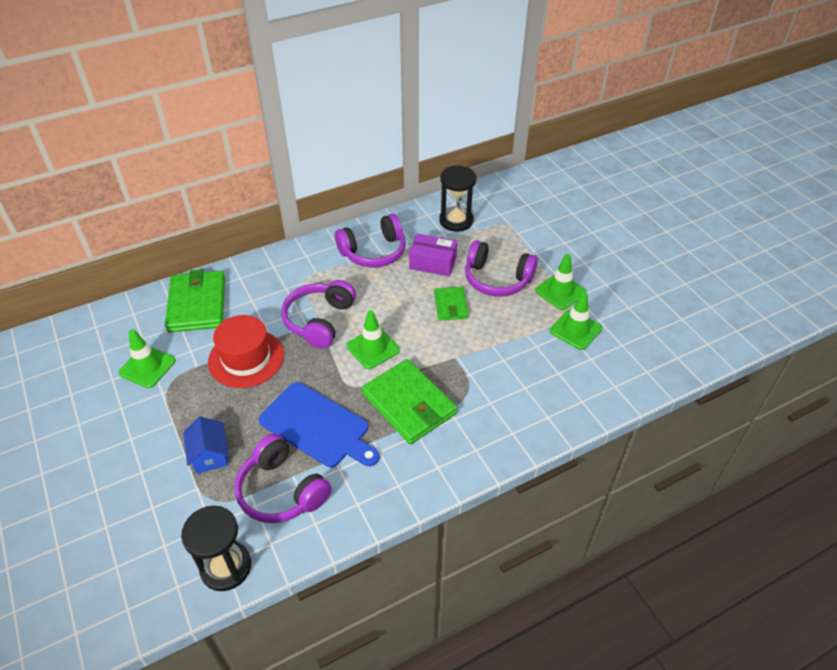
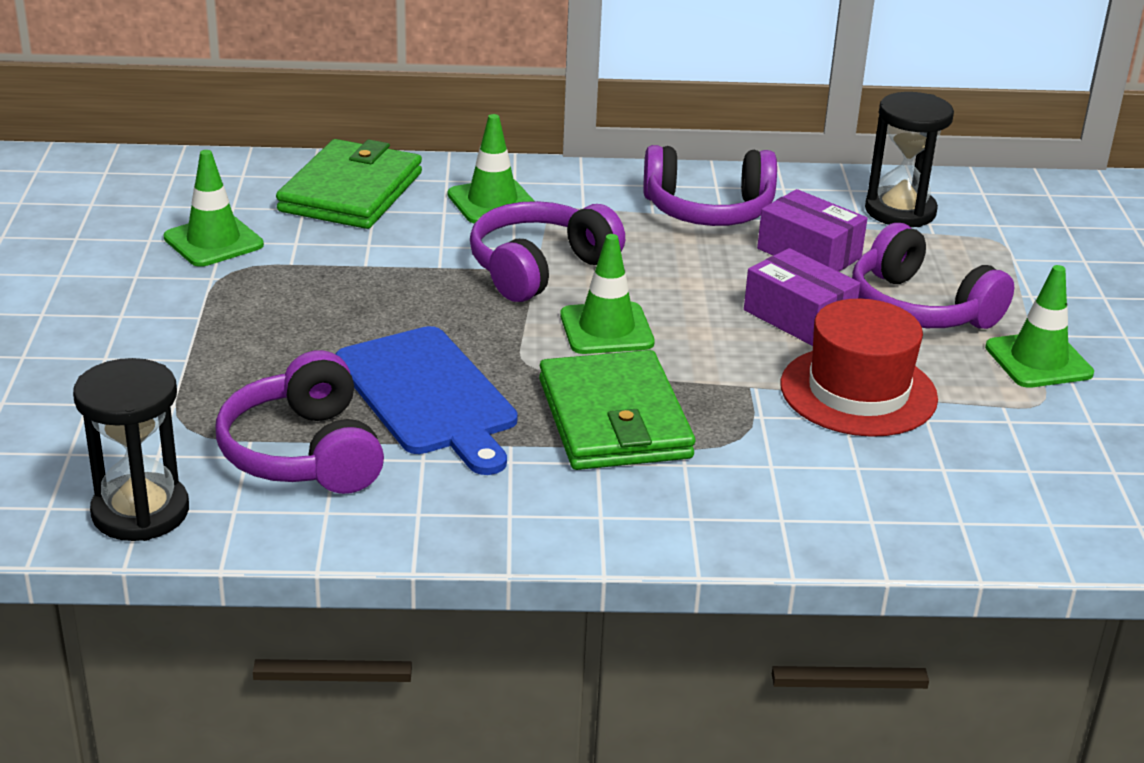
camera: 25 degrees right, 15 degrees down
blue house [183,417,229,474] -> none
red hat [208,315,284,388] -> red hat moved to [780,299,938,437]
green wallet [434,287,469,321] -> purple box [744,248,860,346]
green traffic cone [550,292,602,350] -> green traffic cone moved to [448,114,534,224]

